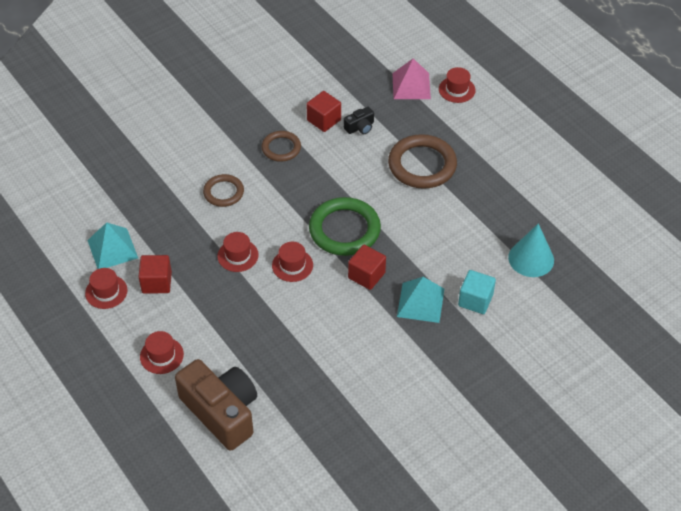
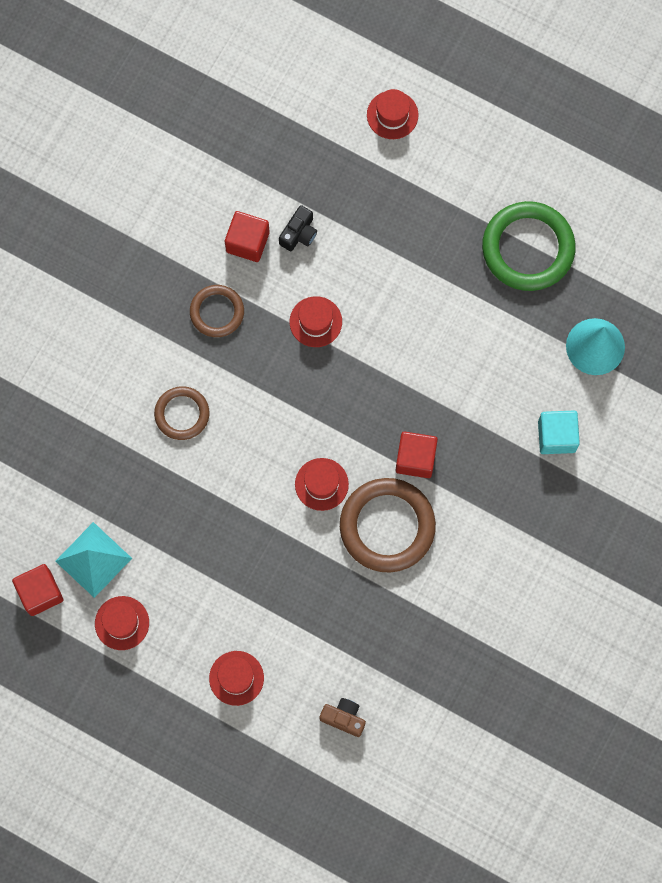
camera: 25 degrees left, 25 degrees up
red cube [138,255,172,294] -> red cube moved to [12,564,63,616]
brown camera [175,359,257,451] -> brown camera [320,698,366,737], size x0.42
red hat [217,232,259,272] -> red hat moved to [290,296,342,347]
green ring [309,197,381,256] -> green ring moved to [482,201,576,291]
brown ring [388,134,457,189] -> brown ring moved to [340,478,436,572]
pink pyramid [392,58,431,99] -> none
turquoise pyramid [397,277,444,323] -> none

